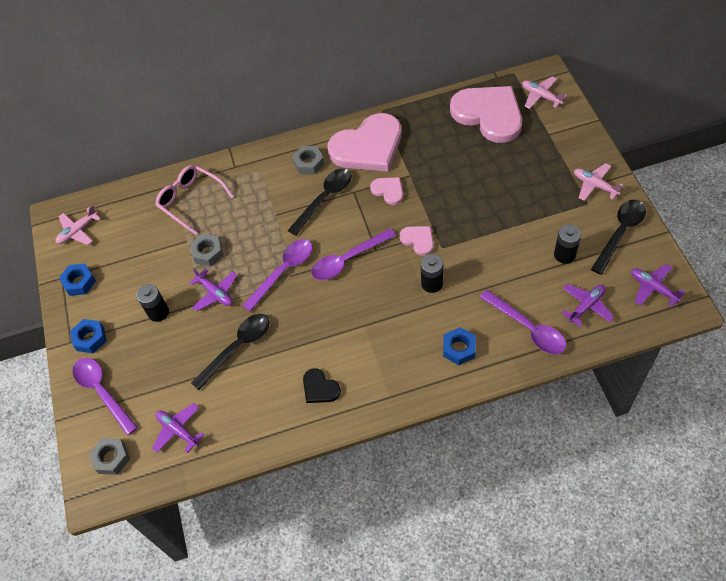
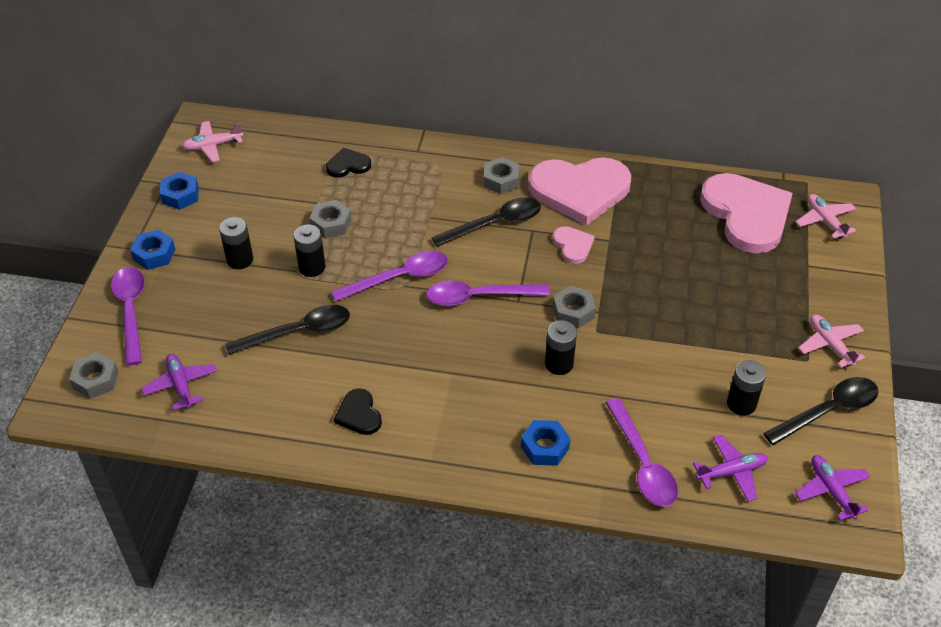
camera: 20 degrees right, 10 degrees down
pink glasses [155,165,234,235] -> black heart [326,148,371,178]
purple plane [190,268,237,311] -> black battery [293,224,325,277]
pink heart [399,226,434,256] -> grey nut [553,286,596,329]

